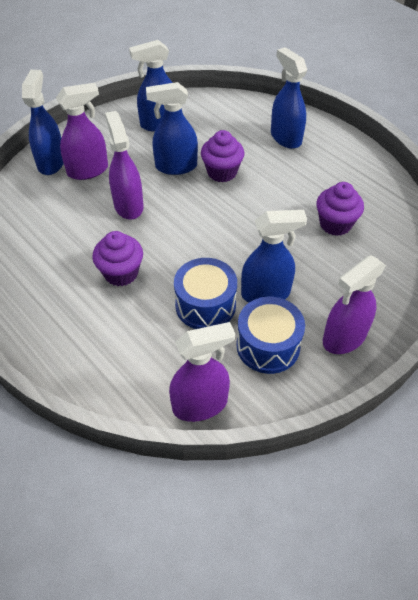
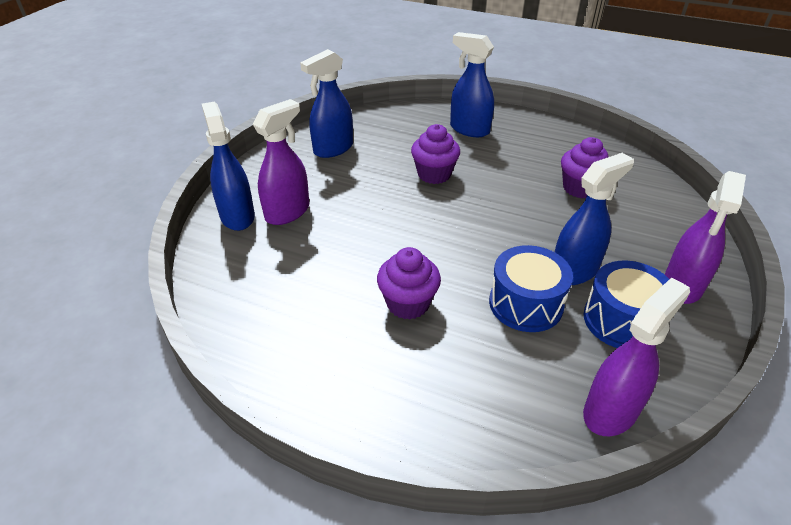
camera: 25 degrees left, 10 degrees down
purple spray bottle [105,111,144,220] -> none
blue spray bottle [146,82,198,175] -> none

